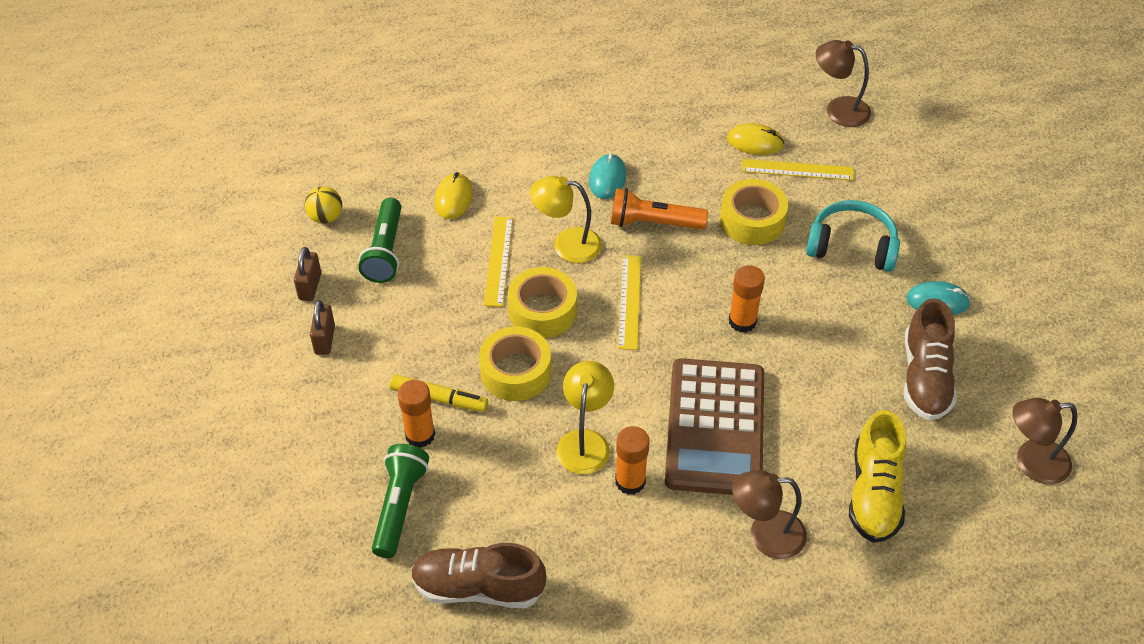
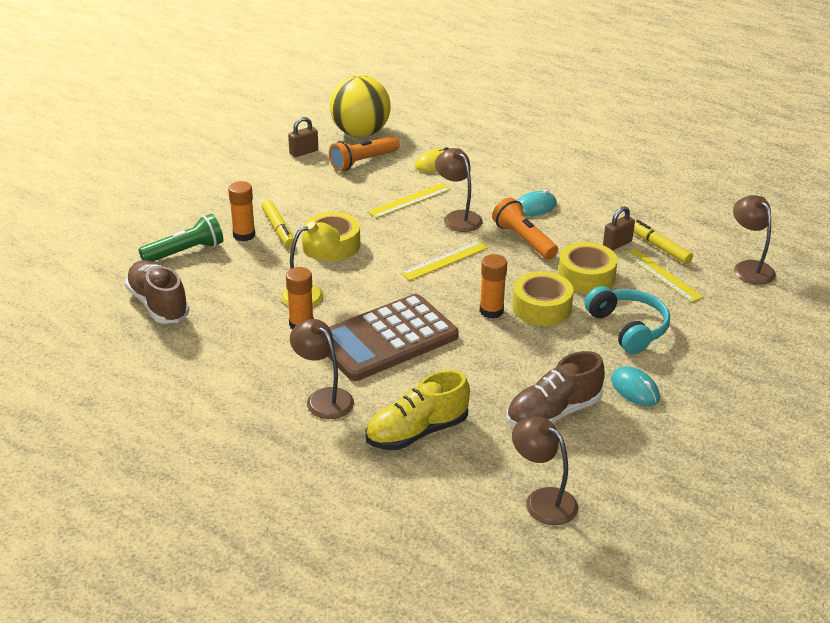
camera: 50 degrees right, 15 degrees down
yellow ball [305,186,342,224] -> yellow ball [330,75,391,137], size x2.20
brown padlock [310,300,335,355] -> brown padlock moved to [603,206,635,251]
green flashlight [359,198,401,283] -> orange flashlight [329,136,400,171]
yellow tape [508,267,577,338] -> yellow tape moved to [512,271,574,326]
yellow lamp [530,176,602,263] -> brown lamp [435,148,483,232]
yellow mouse [727,123,784,155] -> yellow marker [634,220,693,264]

